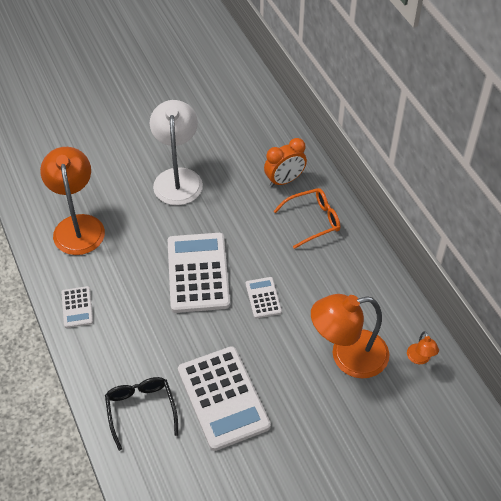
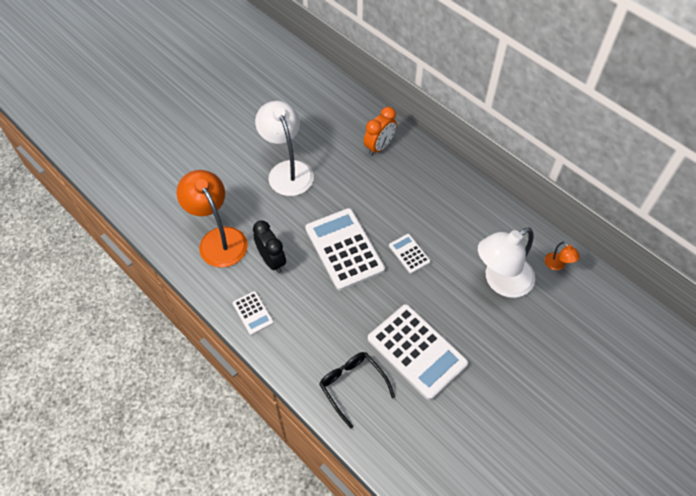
camera: 20 degrees left, 5 degrees up
orange glasses [274,188,340,249] -> none
orange lamp [311,294,389,378] -> white lamp [478,227,535,298]
none -> black clock [253,221,286,273]

